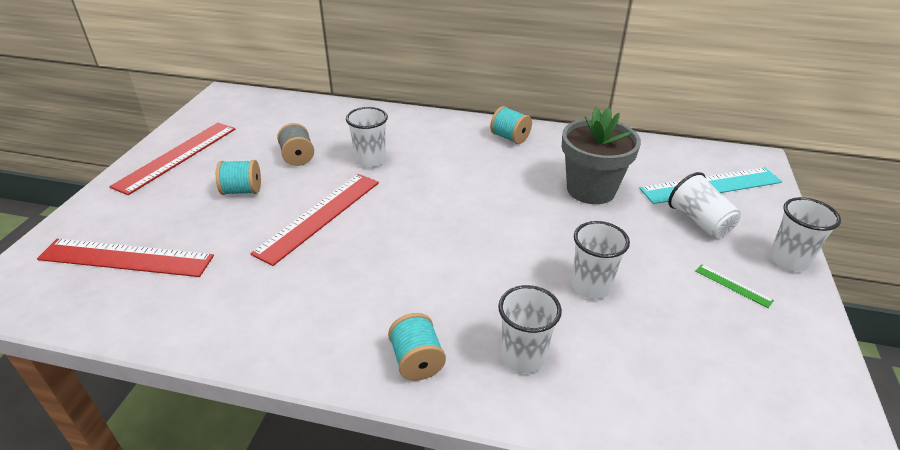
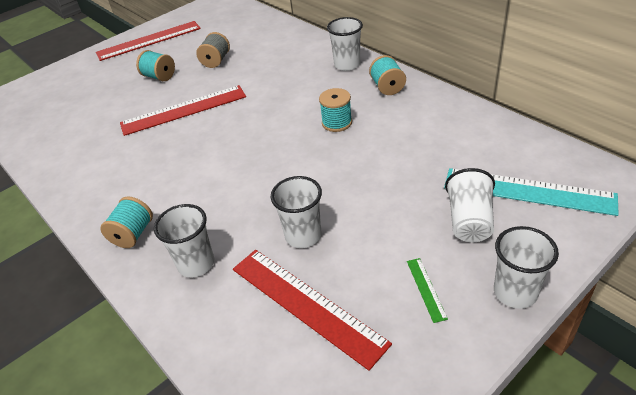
camera: 40 degrees right, 5 degrees up
red ruler [37,239,214,277] -> red ruler moved to [233,250,392,371]
white cup [346,107,388,168] -> white cup moved to [327,17,363,71]
grey flower pot [562,107,641,204] -> none
none -> turquoise spool [319,88,352,132]

